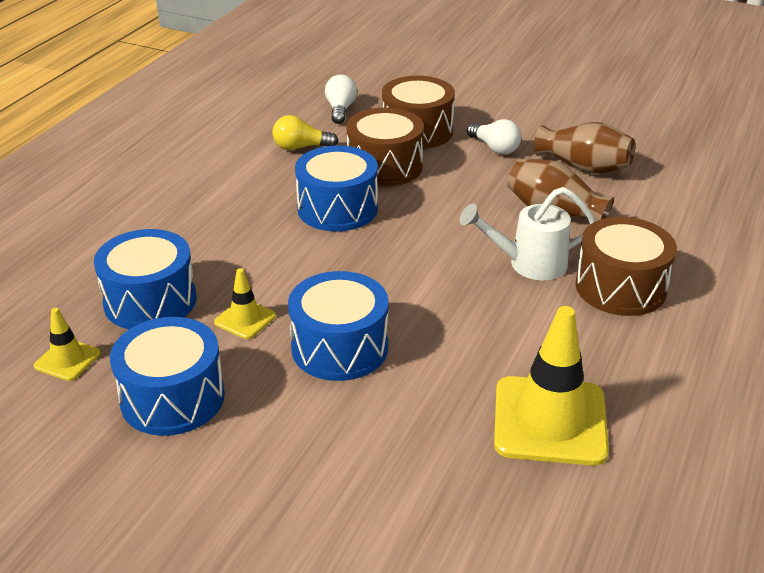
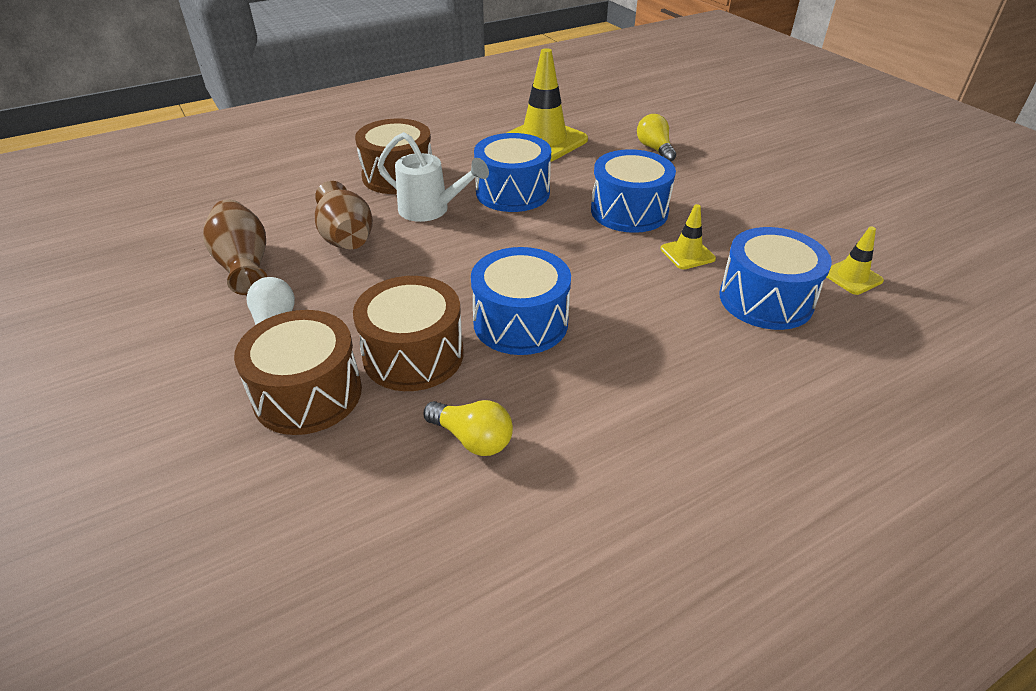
camera: 145 degrees left, 5 degrees up
blue drum [110,317,225,436] -> blue drum moved to [474,133,551,212]
white light bulb [325,75,357,124] -> none
none -> yellow light bulb [637,114,676,162]

